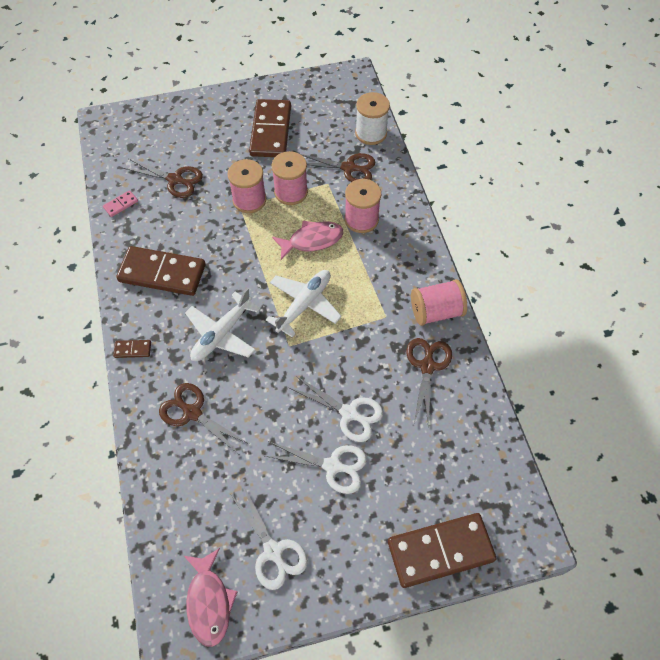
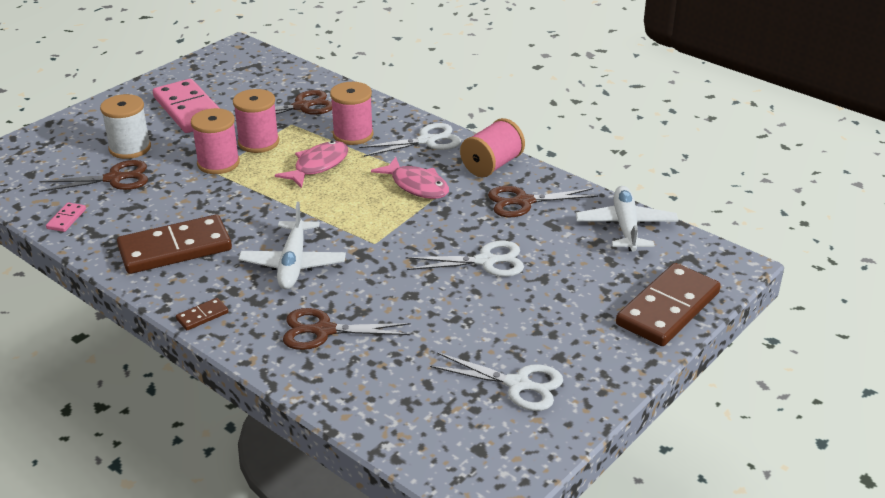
camera: 35 degrees left, 25 degrees down
pink fish [184,548,238,647] -> pink fish moved to [371,157,449,199]
brown domino [249,99,291,157] -> pink domino [153,79,219,133]
white scissors [265,442,367,494] -> white scissors moved to [359,123,461,157]
white plane [266,270,342,337] -> white plane moved to [576,186,678,252]
white spool [355,92,390,145] -> white spool moved to [100,94,151,159]
brown scissors [406,338,452,425] -> brown scissors turned 75 degrees counterclockwise [488,186,598,217]

